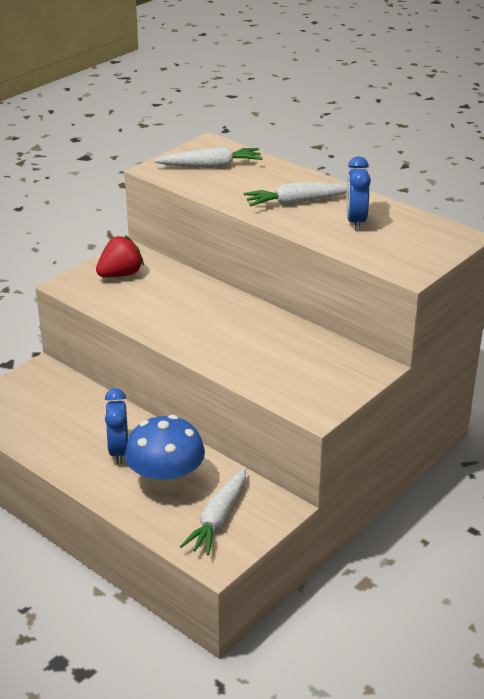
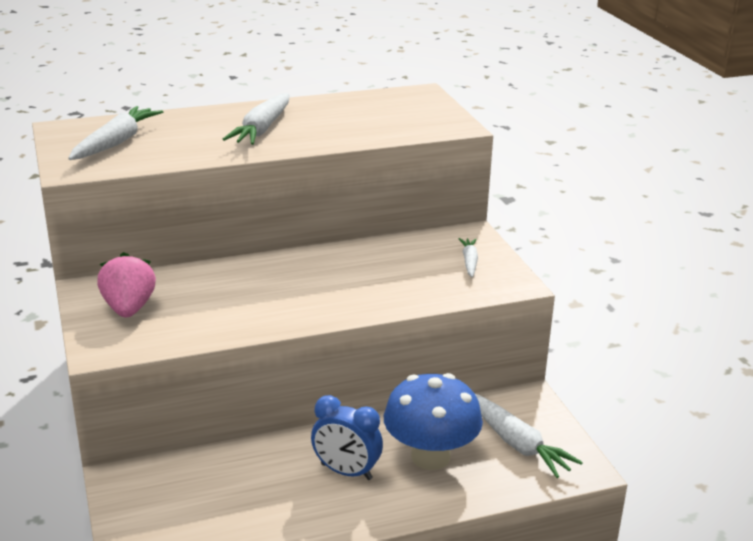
camera: 60 degrees left, 5 degrees down
red strawberry [96,235,144,277] -> pink strawberry [97,252,156,317]
blue clock [346,156,371,230] -> none
none -> white carrot [459,238,478,277]

